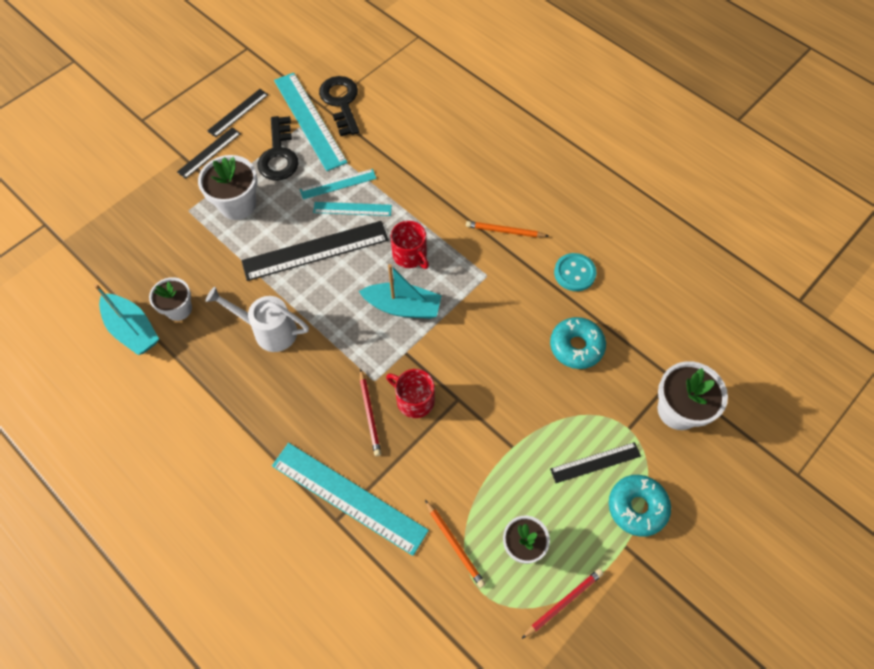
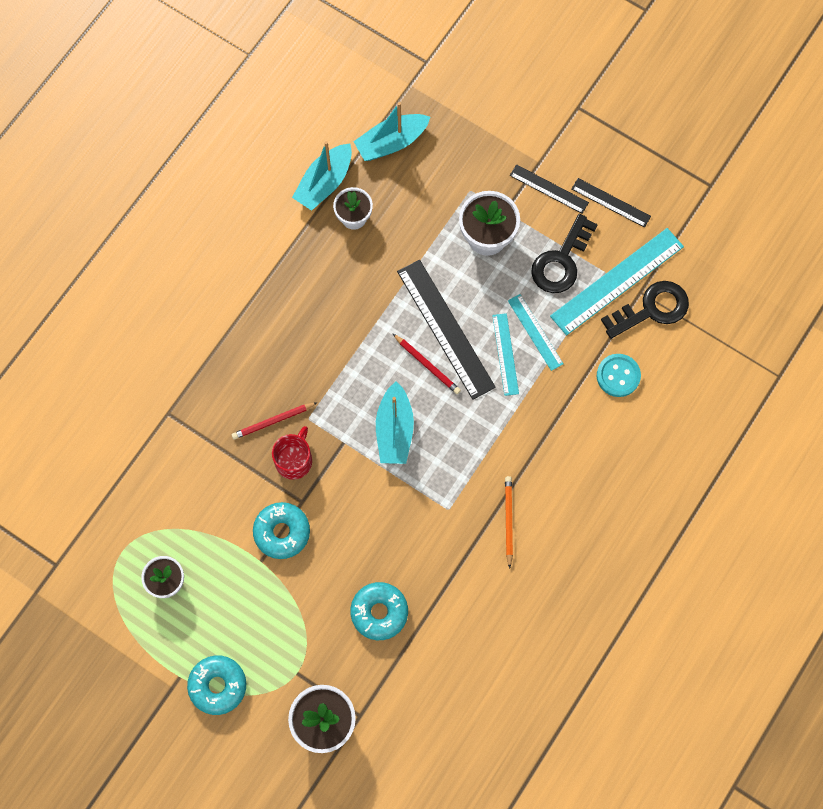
camera: 80 degrees right, 10 degrees up
white watering can [206,287,309,352] -> none
black key [257,116,299,180] -> black key turned 45 degrees counterclockwise [531,214,598,293]
turquoise ruler [272,443,429,556] -> none
red mug [391,221,429,269] -> none
orange pencil [425,500,486,588] -> none
red pencil [522,569,603,639] -> red pencil moved to [392,333,461,394]
black ruler [550,442,641,483] -> none
turquoise button [554,253,596,291] -> turquoise button moved to [597,354,641,397]
none -> turquoise donut [253,502,310,559]
none -> turquoise boat [353,102,430,161]

